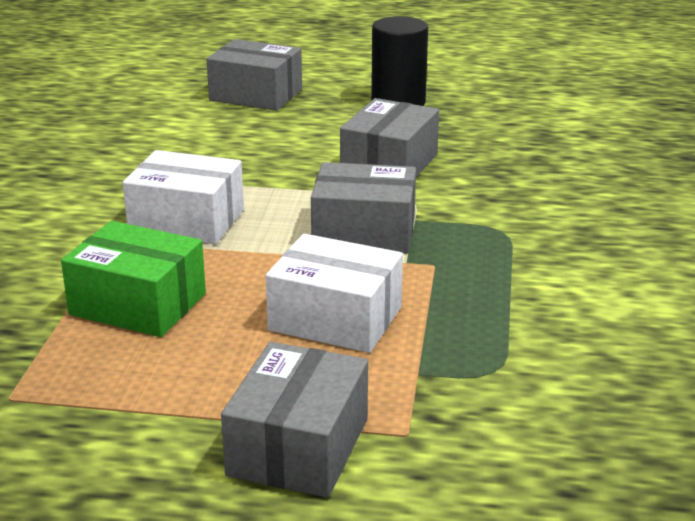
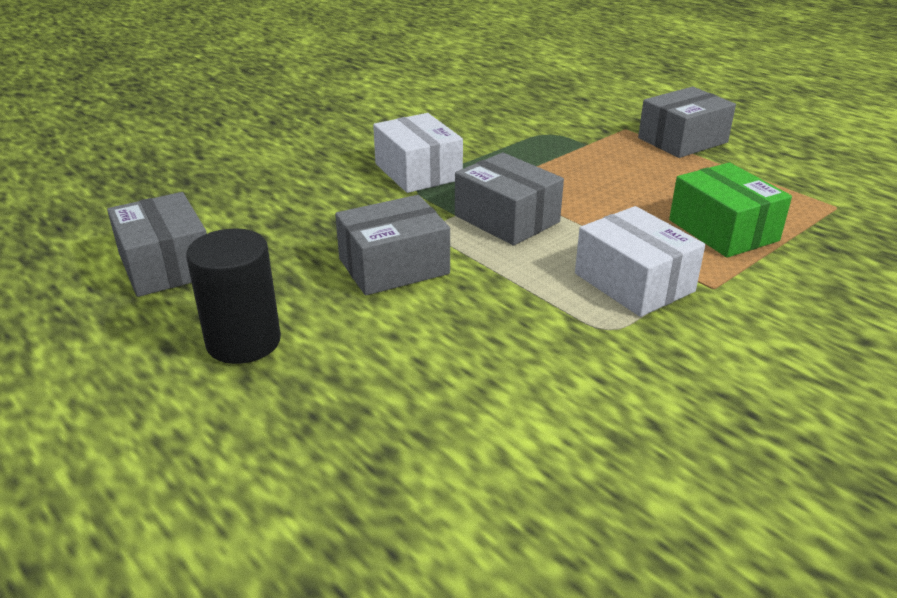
camera: 140 degrees left, 5 degrees up
grey box [207,39,302,111] -> grey box moved to [107,192,207,297]
white box [266,234,403,353] -> white box moved to [373,113,463,193]

